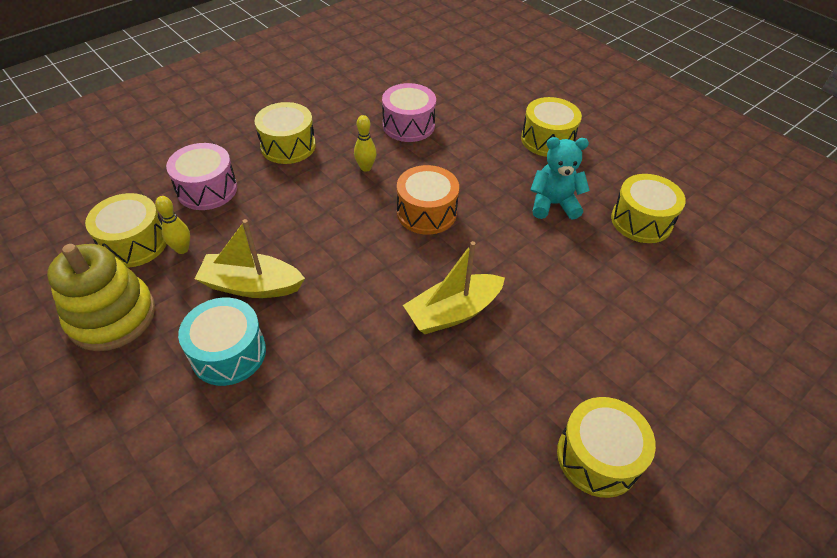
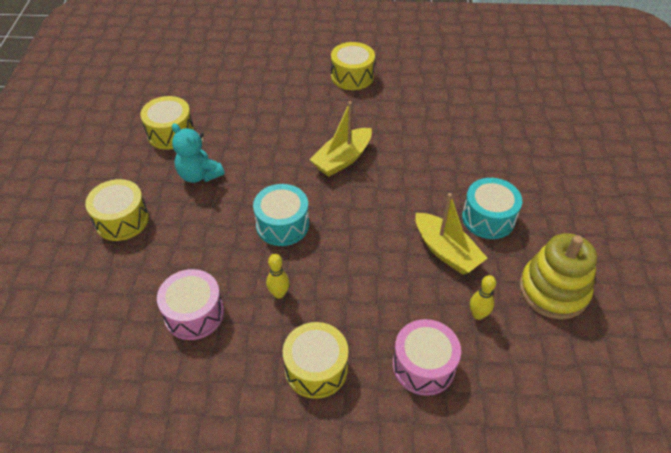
camera: 135 degrees left, 0 degrees up
yellow drum [85,193,167,268] -> none
orange drum [397,165,459,235] -> turquoise drum [253,184,309,246]
yellow boat [403,241,505,334] -> yellow boat turned 120 degrees clockwise [309,101,372,177]

